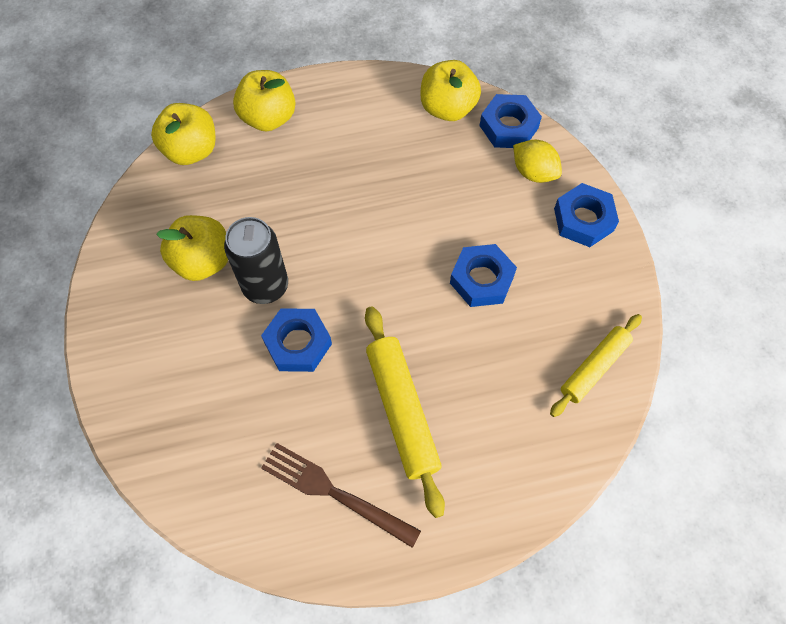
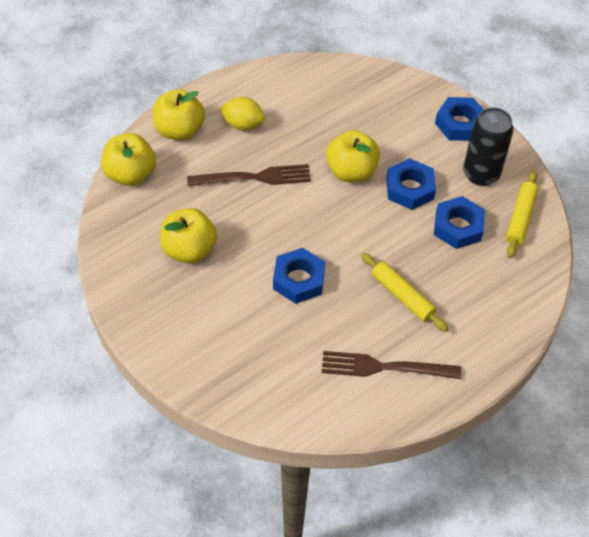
camera: 25 degrees left, 10 degrees down
black can [224,217,288,304] -> black can moved to [463,108,513,186]
yellow rolling pin [365,306,445,518] -> yellow rolling pin [361,253,448,332], size x0.66
yellow apple [420,60,481,121] -> yellow apple moved to [326,130,380,182]
blue nut [479,94,542,148] -> blue nut moved to [434,196,485,249]
yellow lemon [513,140,562,183] -> yellow lemon moved to [220,97,265,130]
none -> brown fork [187,164,311,186]

